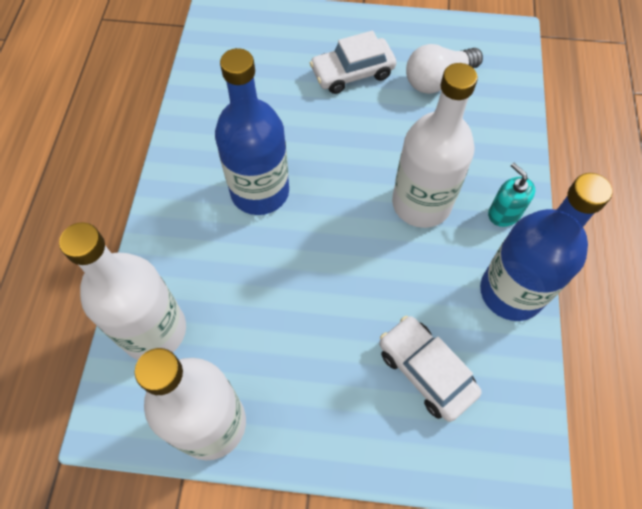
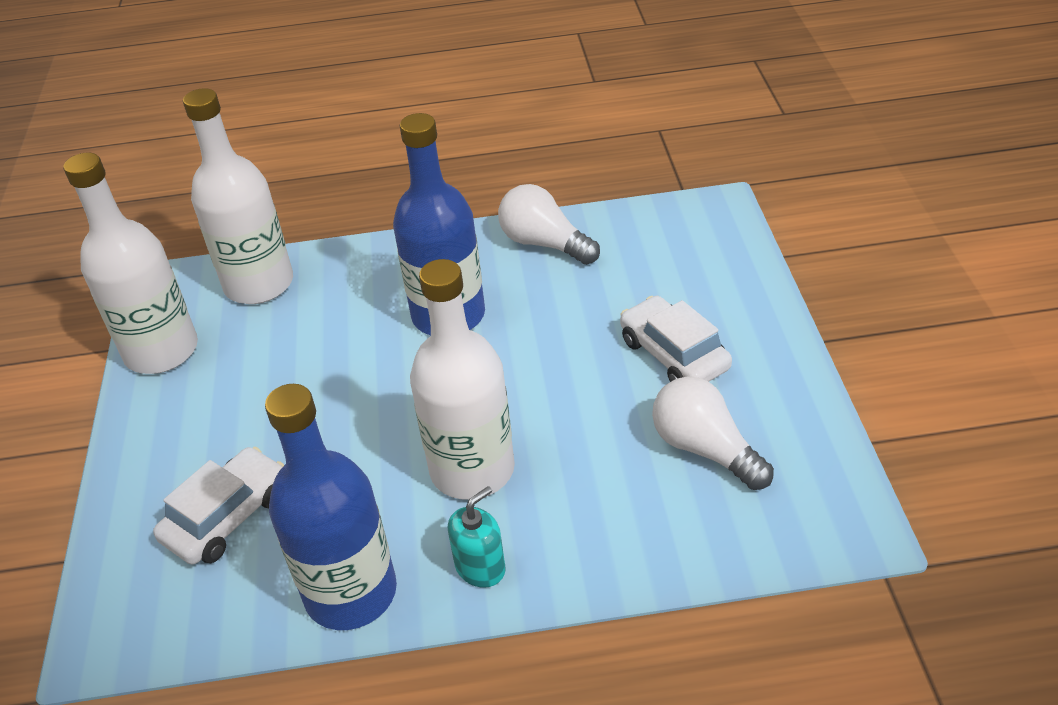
camera: 80 degrees right, 20 degrees down
none -> white light bulb [498,184,600,265]

